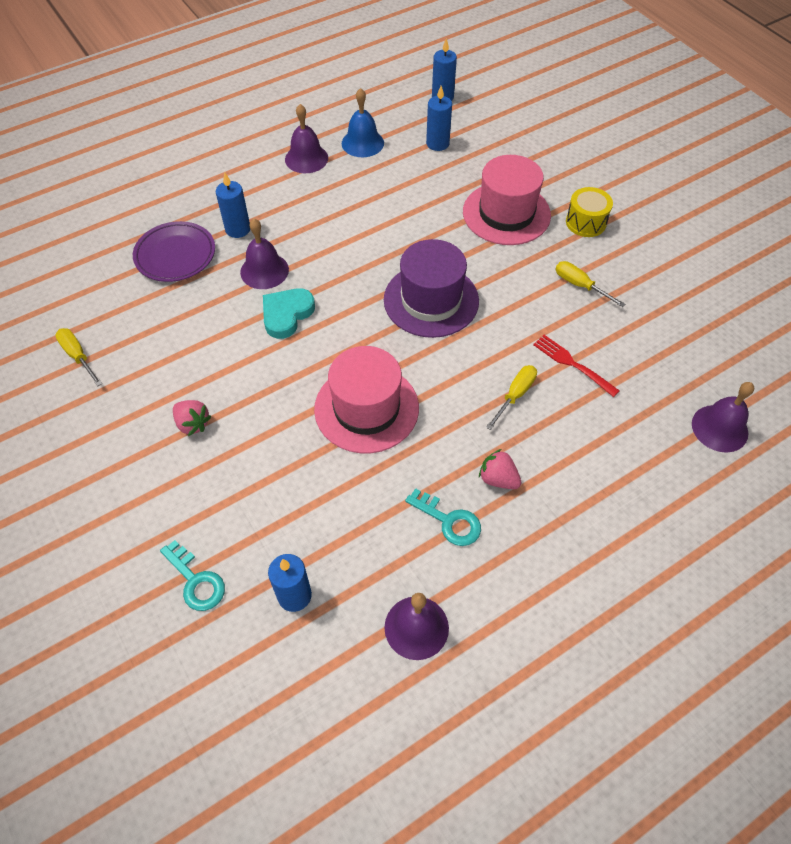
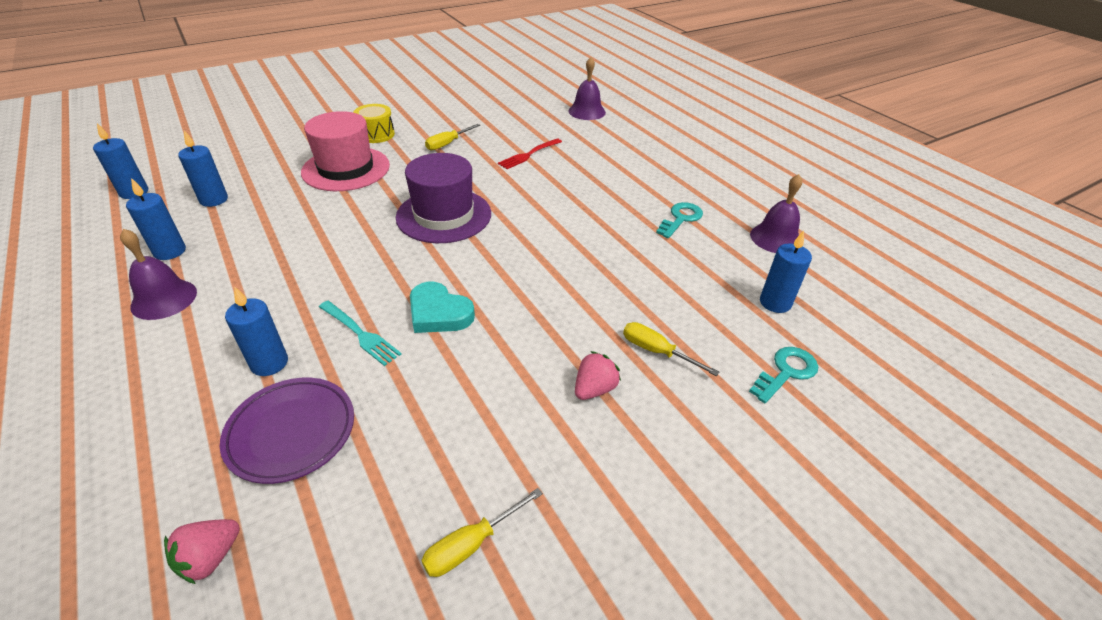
camera: 90 degrees left, 15 degrees down
purple bell [240,219,289,289] -> turquoise fork [319,301,402,366]
pink hat [314,346,419,453] -> none
blue bell [342,88,384,157] -> blue candle [126,178,186,260]
pink strawberry [479,449,521,489] -> pink strawberry moved to [164,519,240,584]
yellow screwdriver [486,365,537,430] -> yellow screwdriver moved to [623,322,719,376]

